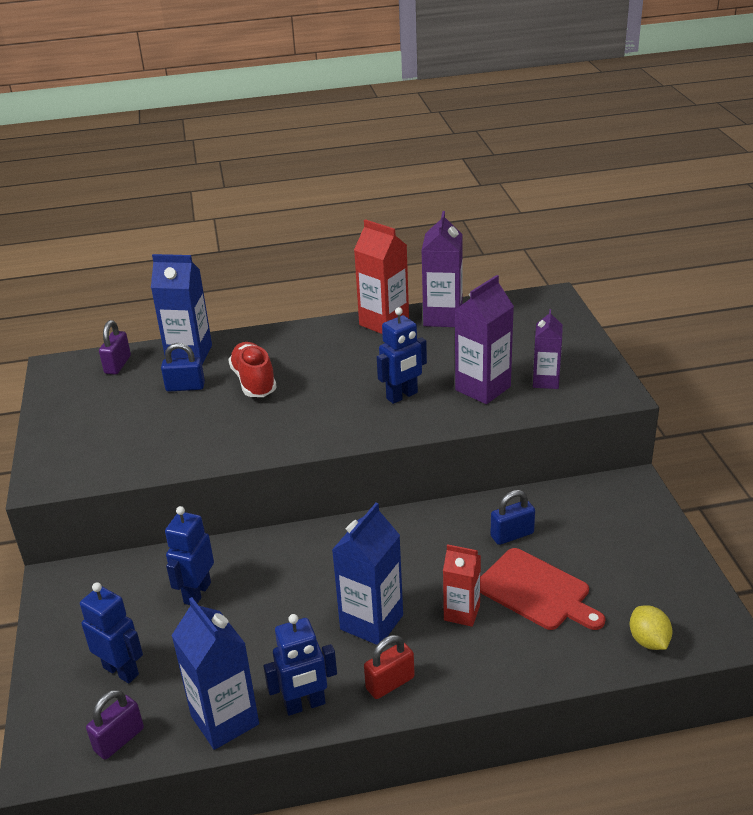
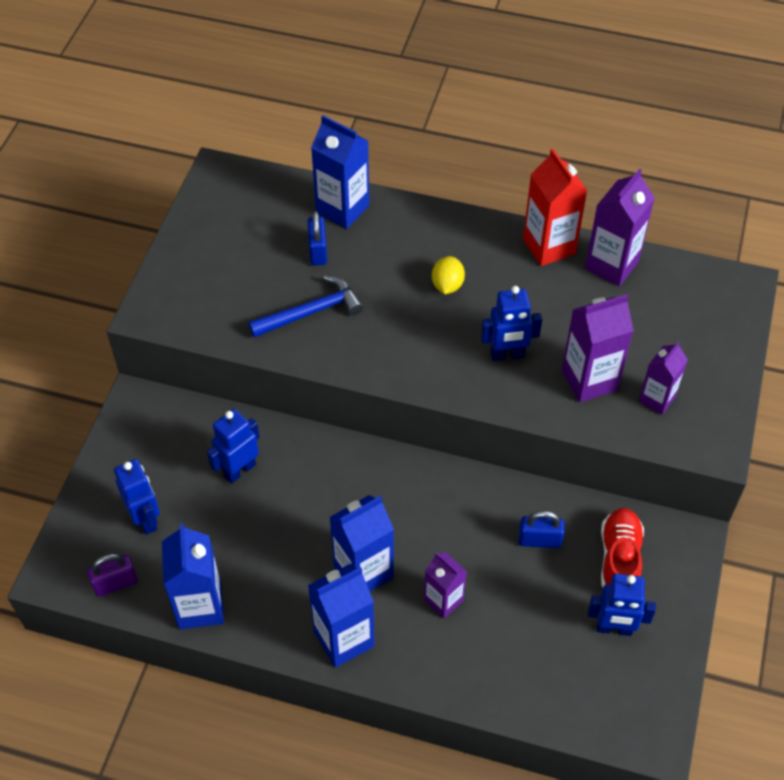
camera: 25 degrees right, 20 degrees up
purple padlock [99,320,131,375] -> none
blue padlock [161,343,205,392] -> blue padlock turned 60 degrees clockwise [308,211,327,266]
red shoe [228,342,277,397] -> red shoe moved to [601,508,644,588]
blue robot [264,614,337,716] -> blue robot moved to [588,574,656,636]
red padlock [364,635,415,699] -> blue carton [308,564,375,668]
red carton [443,544,481,627] -> purple carton [424,552,467,619]
red cutting board [480,548,605,630] -> none
yellow lemon [630,605,673,650] -> yellow lemon moved to [432,256,465,294]
none -> blue hammer [248,275,363,338]

